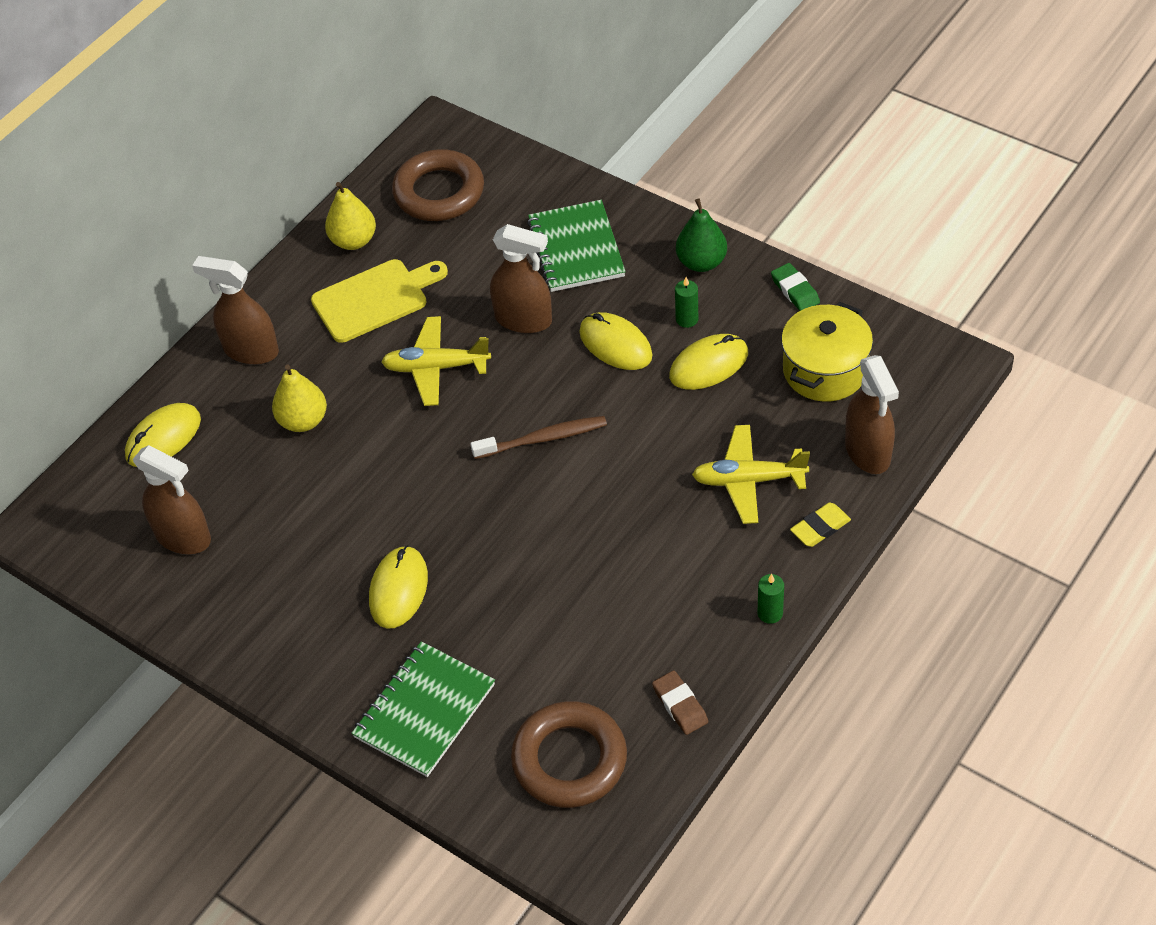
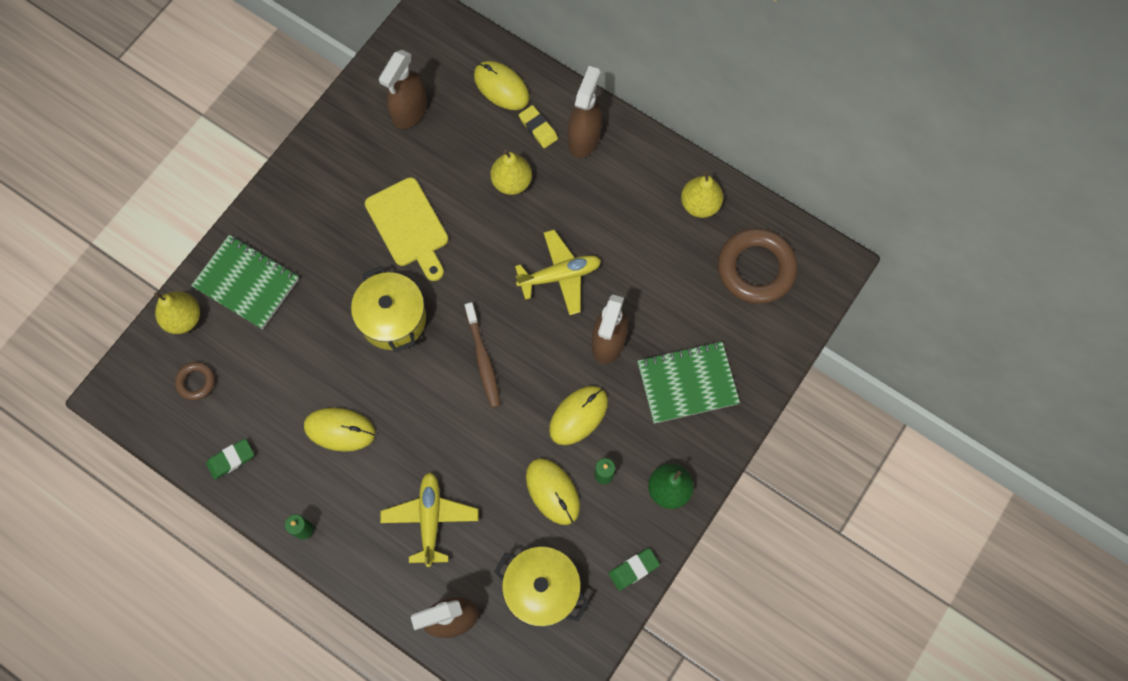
camera: 85 degrees right, 20 degrees up
yellow cutting board [311,259,448,343] -> yellow cutting board moved to [365,177,448,281]
yellow mouse [369,545,428,629] -> yellow mouse moved to [304,407,375,452]
yellow plane [381,316,491,406] -> yellow plane turned 75 degrees clockwise [515,230,601,315]
brown ring [511,701,627,808] -> brown ring [175,362,215,400], size x0.48
brown eraser [652,670,708,735] -> green eraser [206,439,254,480]
yellow eraser [790,503,851,547] -> yellow eraser moved to [519,105,558,148]
none -> yellow pear [154,291,200,334]
none -> yellow pot [351,266,426,353]

